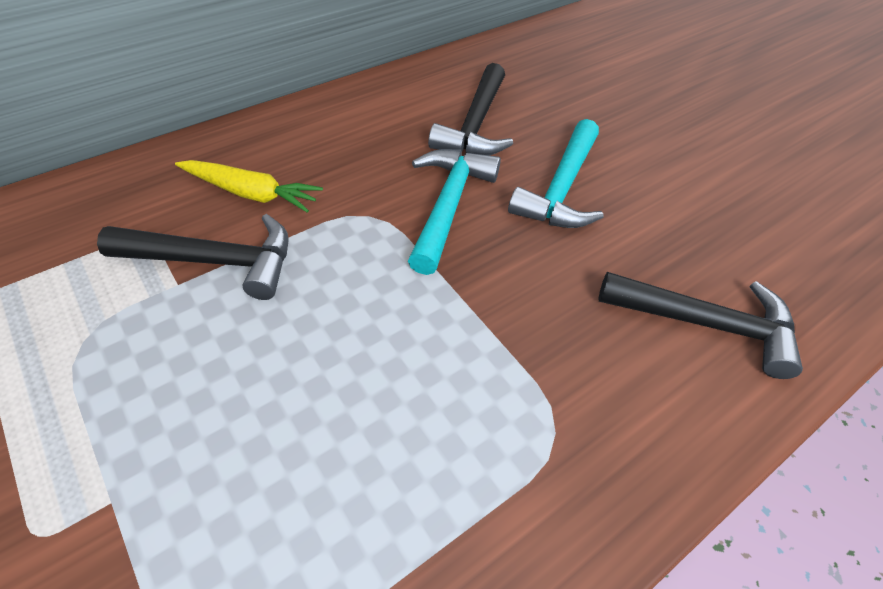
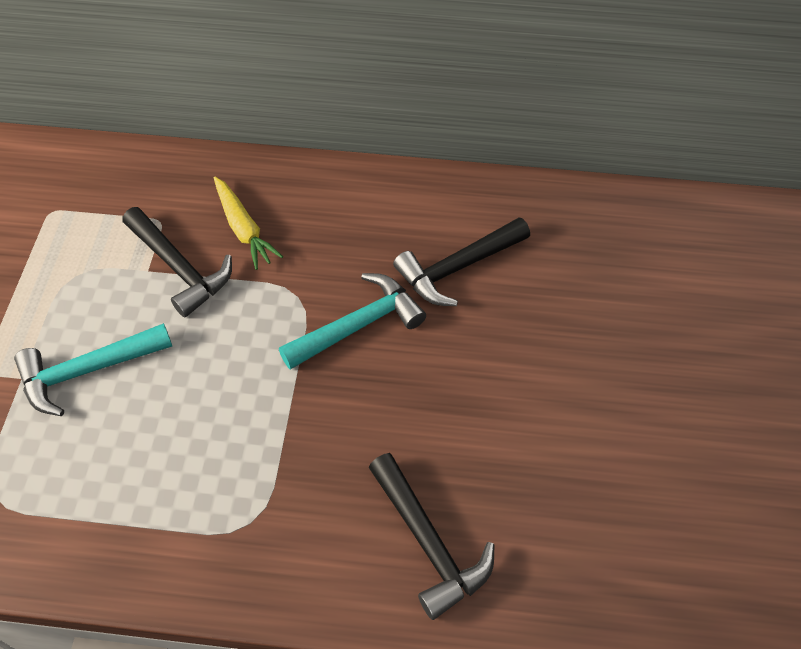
camera: 45 degrees right, 5 degrees up
turquoise hammer [508,119,604,228] -> turquoise hammer moved to [14,323,172,416]

